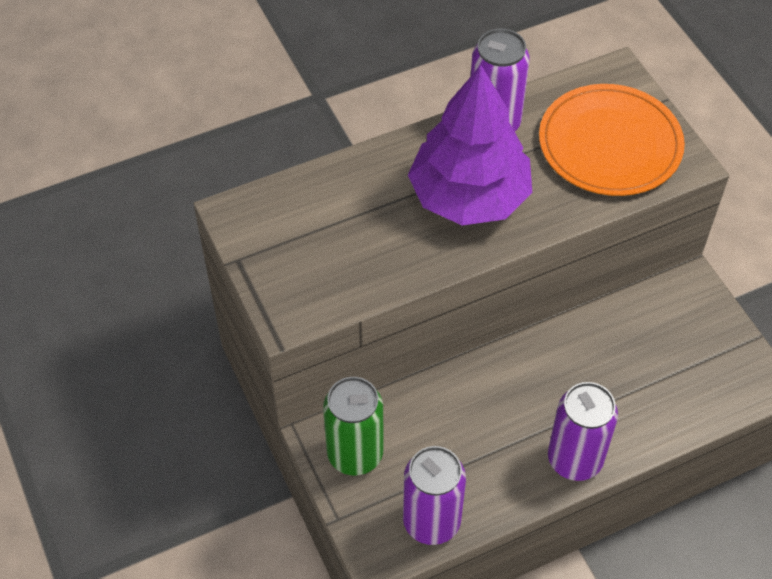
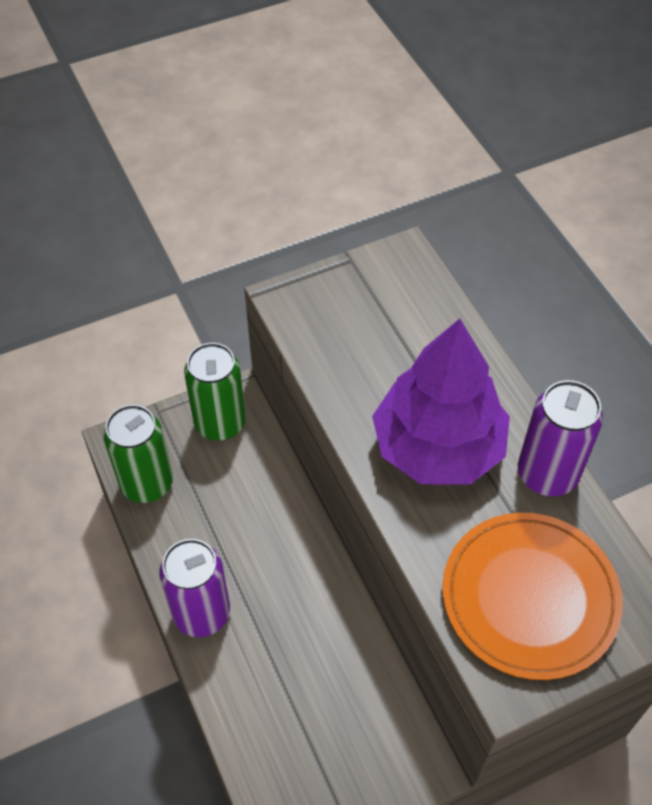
camera: 90 degrees right, 0 degrees up
purple can [403,446,466,545] -> green can [103,405,173,503]

